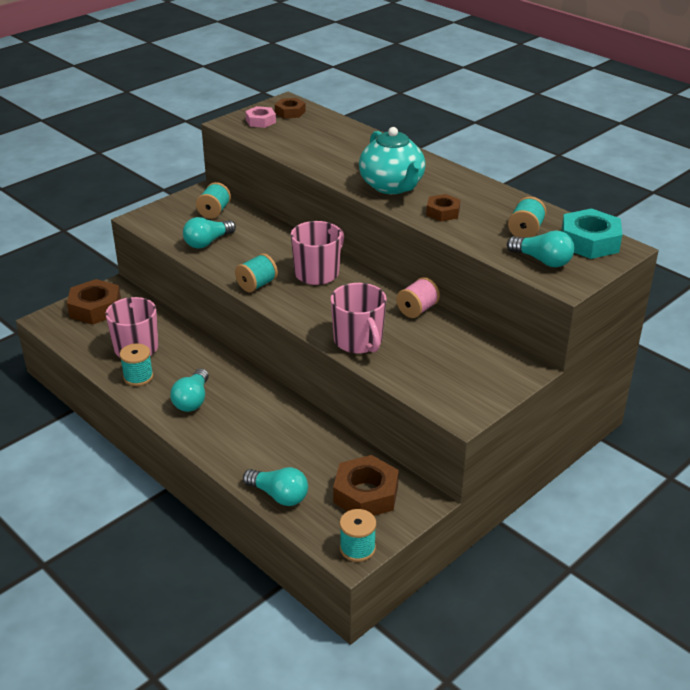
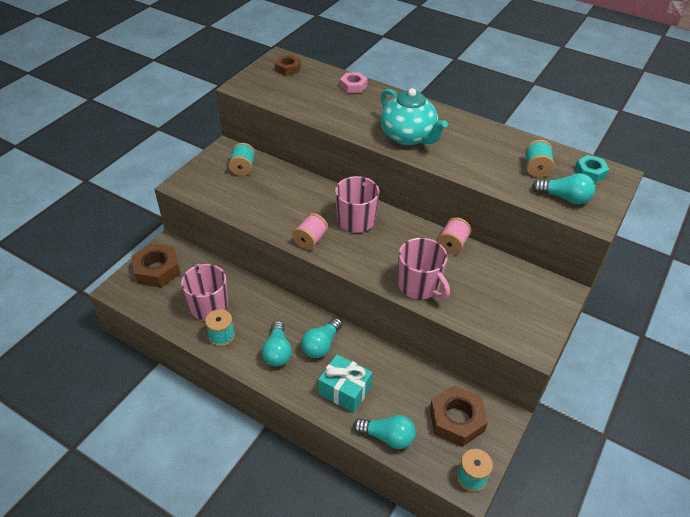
camera: 15 degrees left, 10 degrees up
turquoise light bulb [183,217,236,249] -> turquoise light bulb moved to [301,318,342,358]
turquoise spool [235,253,278,292] -> pink spool [292,213,328,250]
pink nut [245,106,276,128] -> pink nut moved to [340,72,368,93]
brown nut [426,194,460,221] -> none
turquoise nut [561,208,622,259] -> turquoise nut [575,155,609,183], size x0.59
none -> turquoise gift [318,354,372,413]

